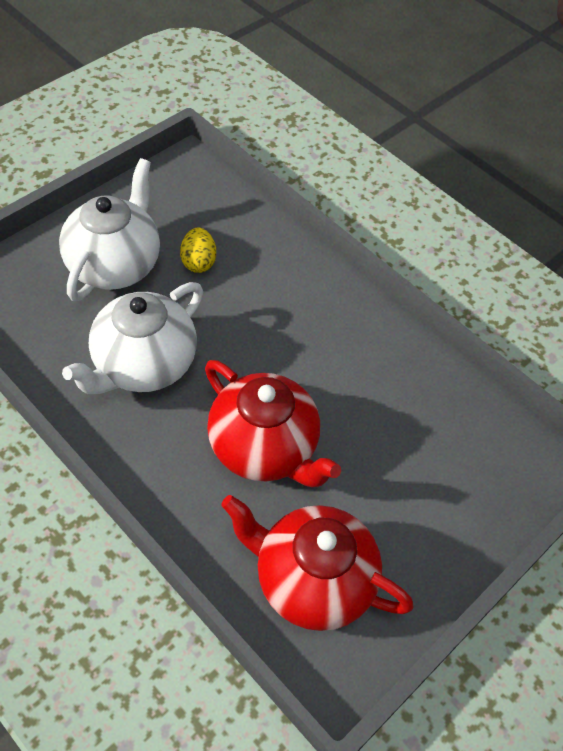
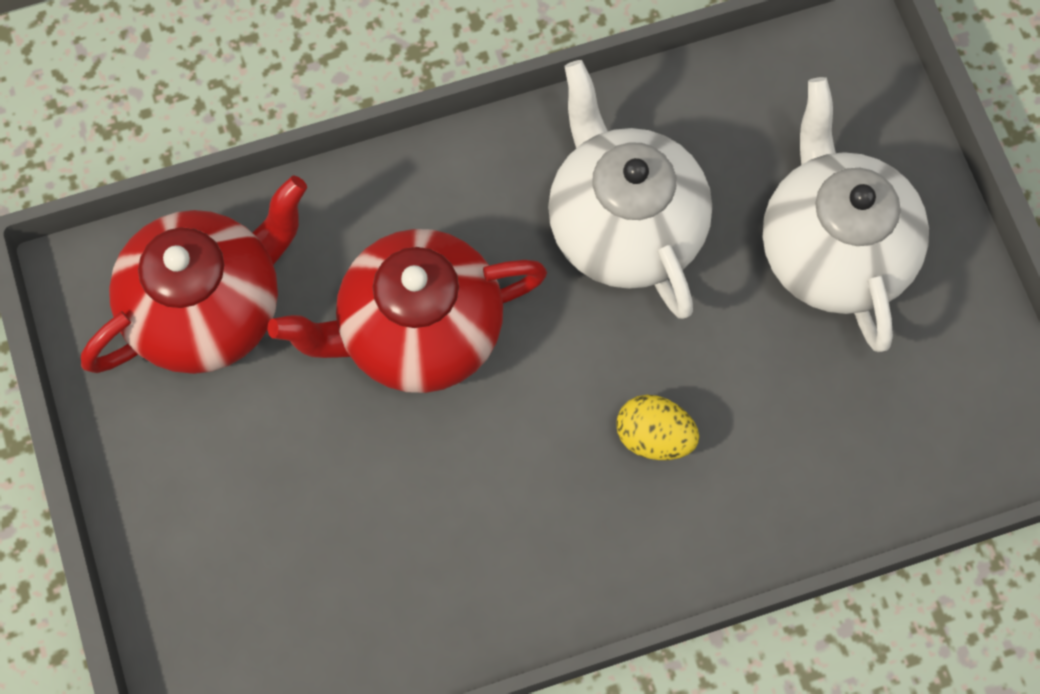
camera: 120 degrees right, 15 degrees up
white teapot [59,158,160,301] -> white teapot turned 150 degrees counterclockwise [762,77,929,352]
yellow egg [180,228,216,273] -> yellow egg moved to [616,395,699,460]

